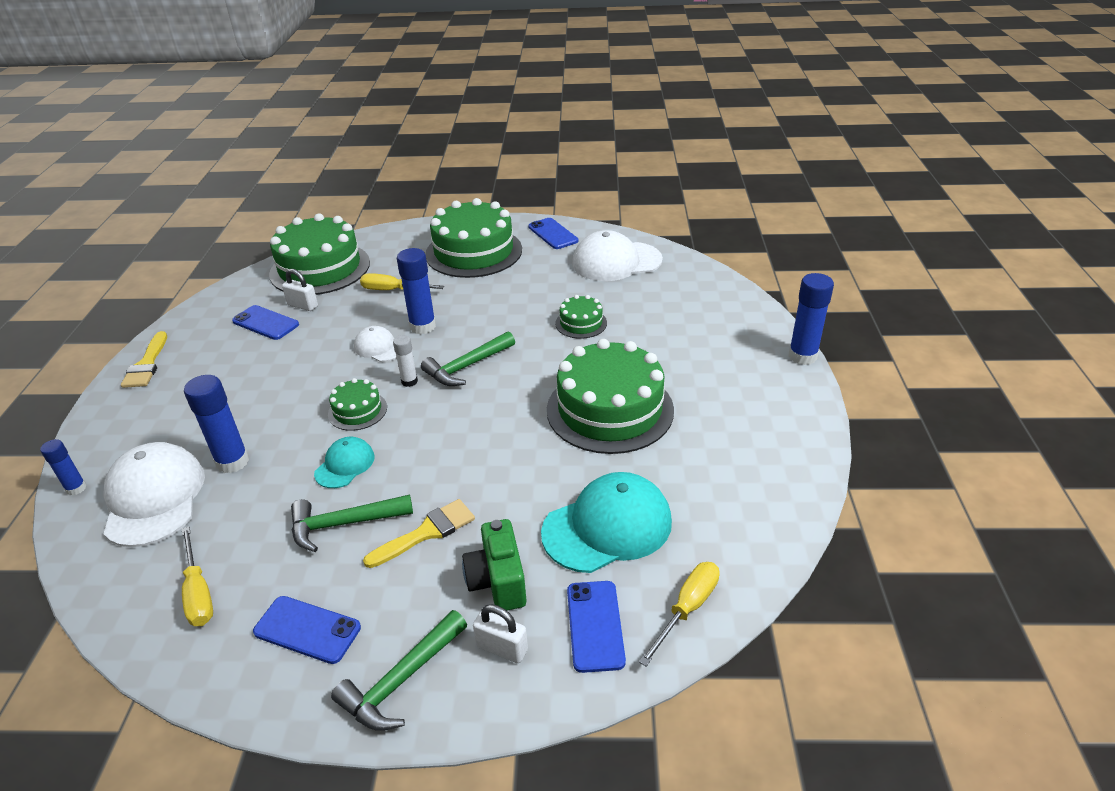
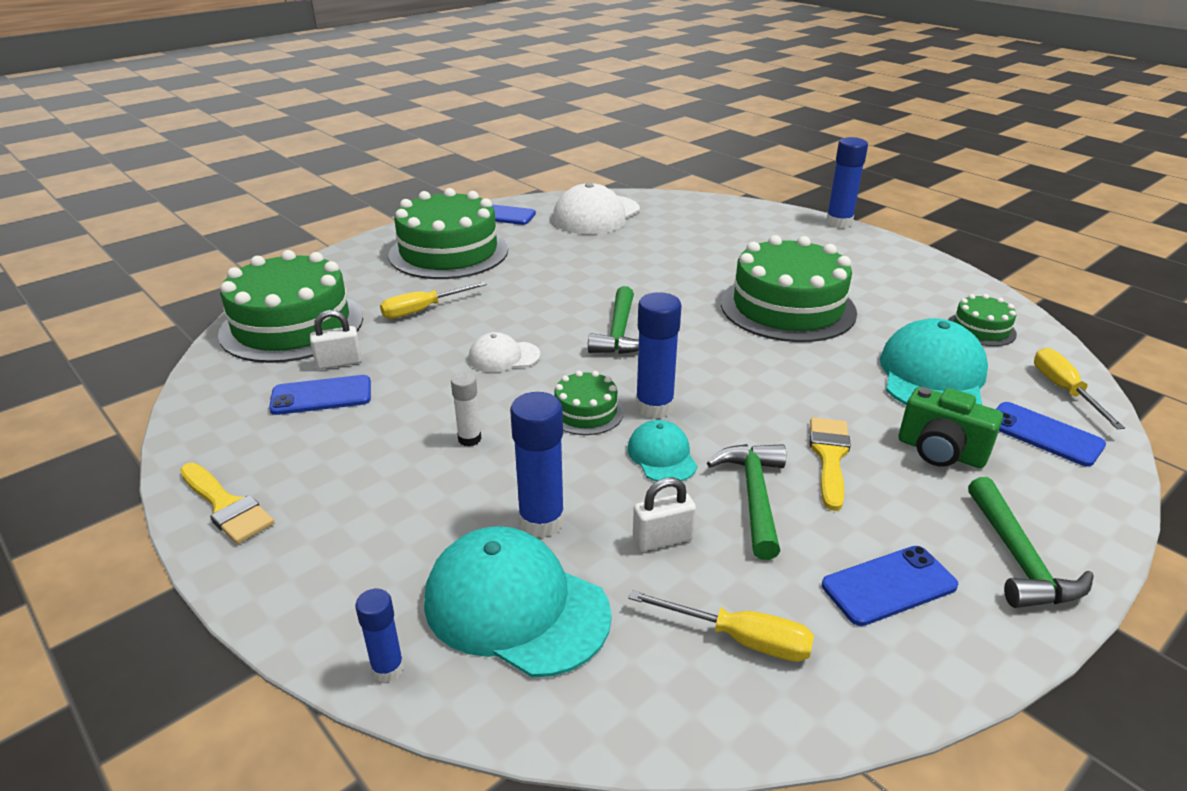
camera: 45 degrees left, 5 degrees down
white cap [103,442,205,547] -> turquoise cap [424,526,612,678]
green hammer [291,494,413,552] -> green hammer turned 150 degrees clockwise [707,444,786,560]
white glue stick [393,335,418,387] -> white glue stick moved to [451,372,481,446]
blue glue stick [397,248,436,334] -> blue glue stick moved to [635,292,682,419]
white padlock [473,604,528,663] -> white padlock moved to [633,477,696,551]
green cake [555,295,607,339] -> green cake moved to [948,294,1017,346]

